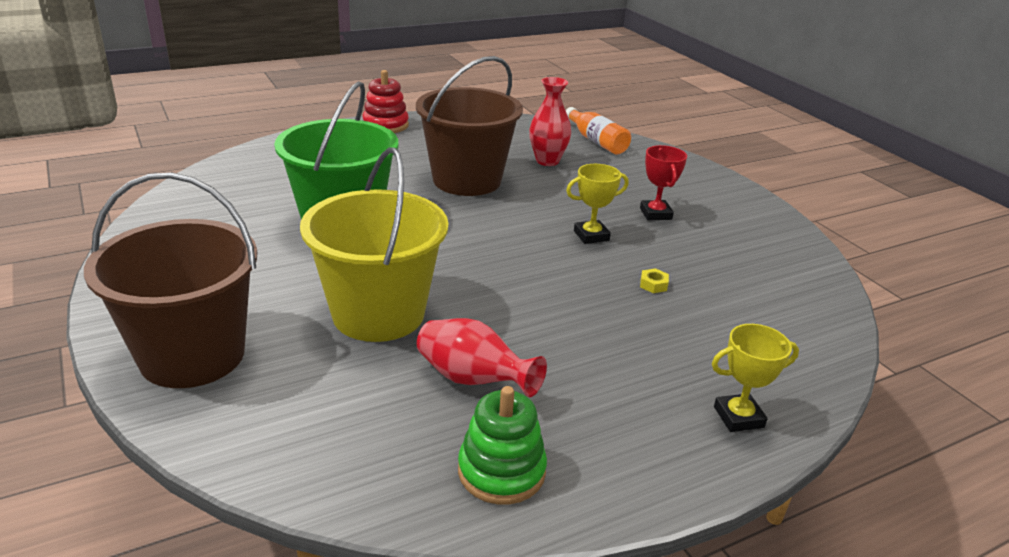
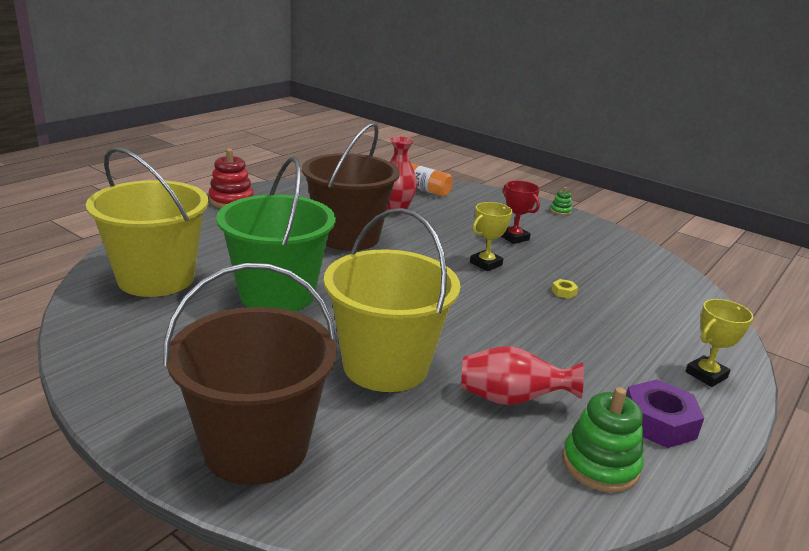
camera: 25 degrees left, 5 degrees down
none -> yellow bucket [86,147,208,297]
none -> green stacking toy [550,187,572,215]
none -> purple nut [626,379,704,448]

